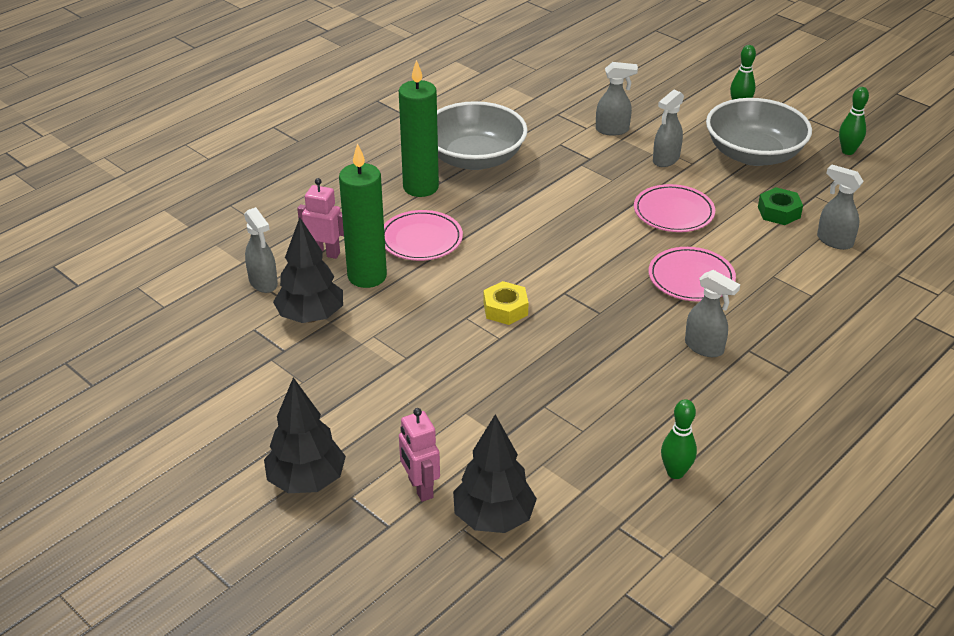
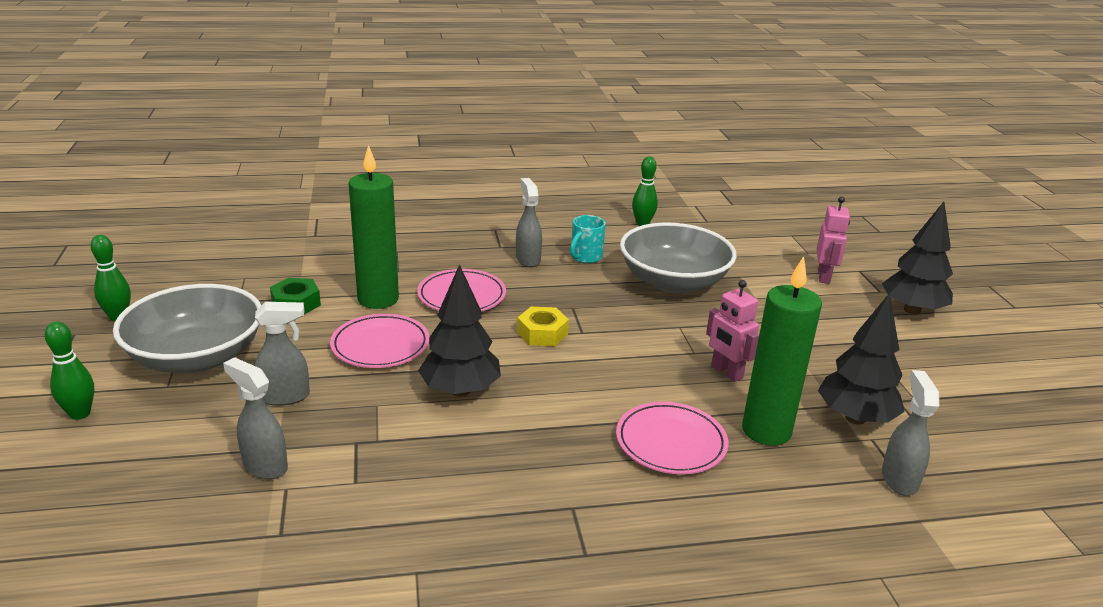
camera: 145 degrees left, 10 degrees down
pink robot [297,178,344,259] -> pink robot moved to [706,280,759,382]
green candle [399,60,439,197] -> green candle moved to [348,145,399,309]
grey bowl [437,101,528,170] -> grey bowl moved to [620,223,737,293]
black tree [453,414,537,533] -> black tree moved to [418,264,501,397]
yellow nut [484,281,529,325] -> yellow nut moved to [517,307,569,346]
grey spray bottle [817,165,864,250] -> none
none -> turquoise mug [570,215,606,263]

